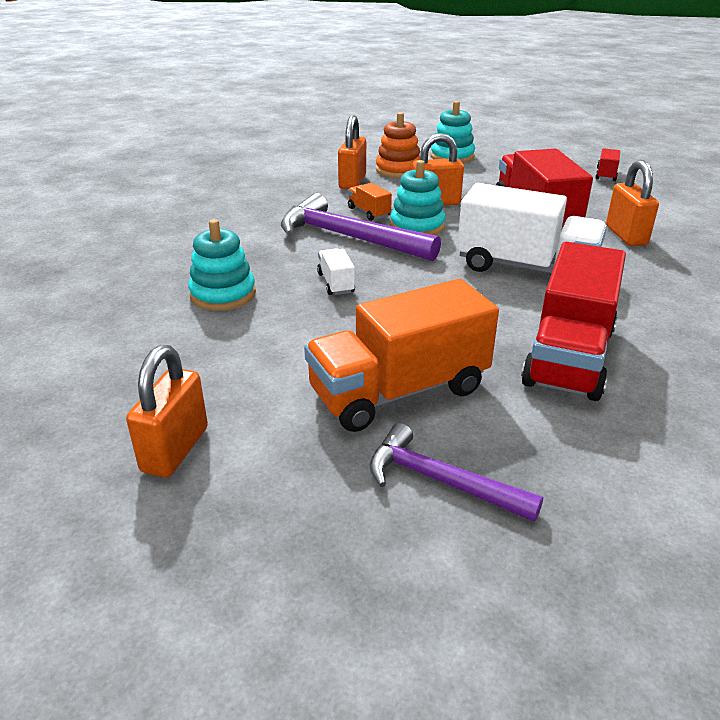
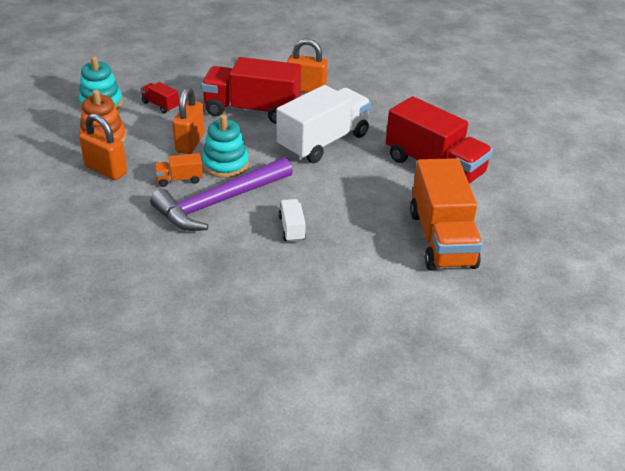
camera: 70 degrees left, 5 degrees up
orange padlock [126,345,208,478] -> none
turquoise stacking toy [188,219,256,311] -> none
white truck [317,248,355,295] -> white truck turned 75 degrees clockwise [279,199,306,242]
purple hammer [370,423,543,522] -> none
red truck [595,148,620,181] -> red truck moved to [140,82,179,114]

